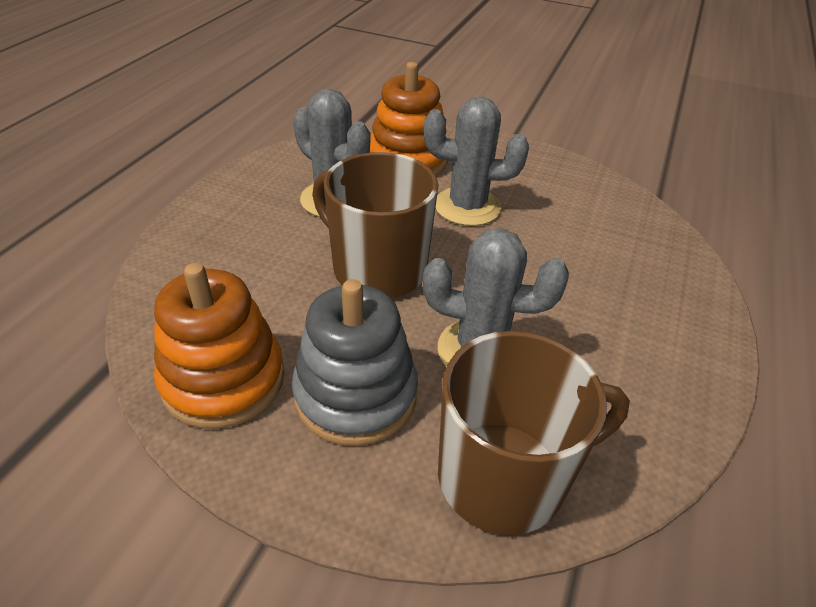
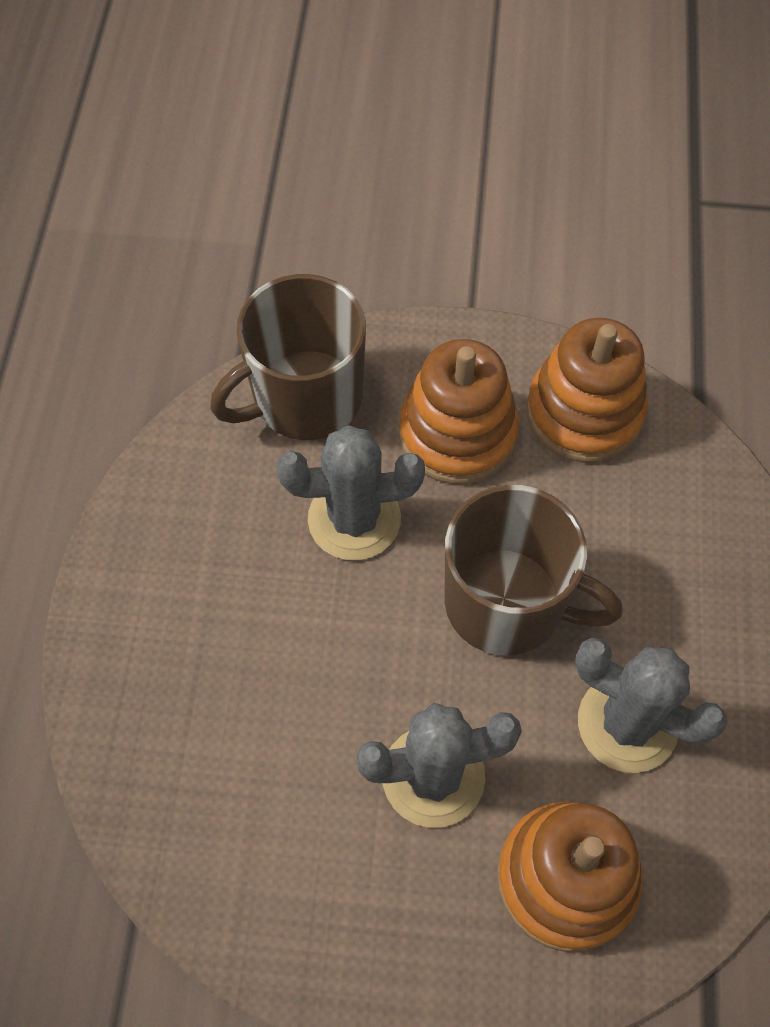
camera: 165 degrees right, 20 degrees up
grey stacking toy [292,279,418,446] -> orange stacking toy [399,339,519,484]

